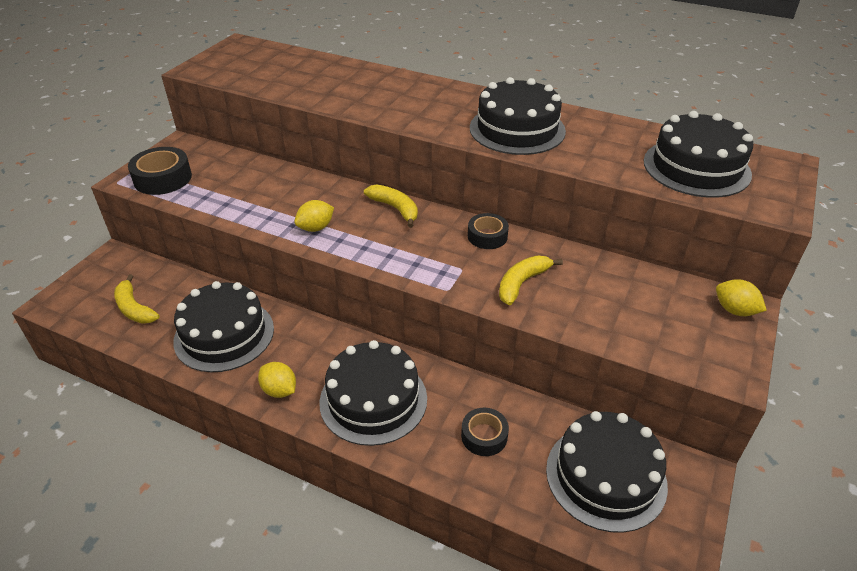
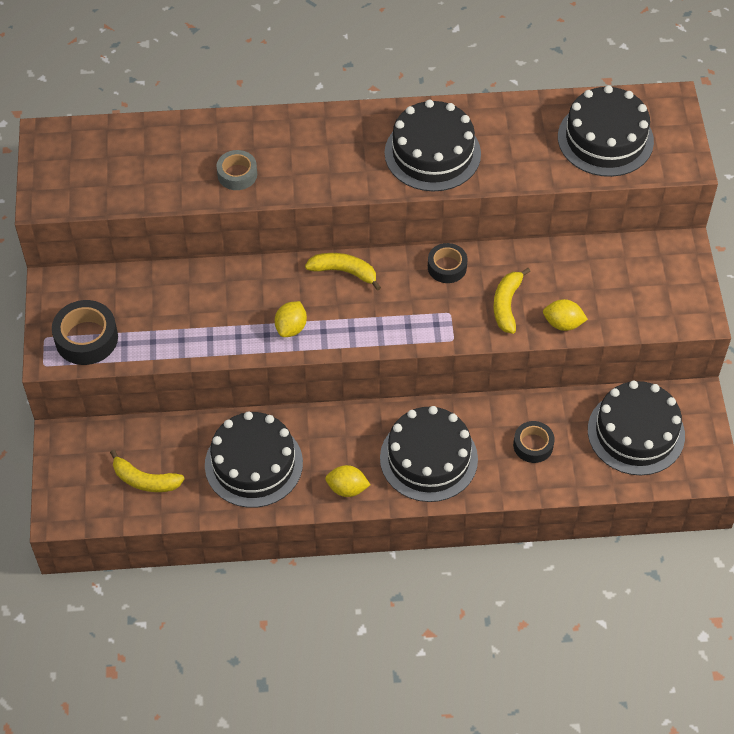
camera: 30 degrees left, 15 degrees up
yellow lemon [716,279,767,316] -> yellow lemon moved to [543,299,588,331]
none -> grey tape [217,150,257,190]

